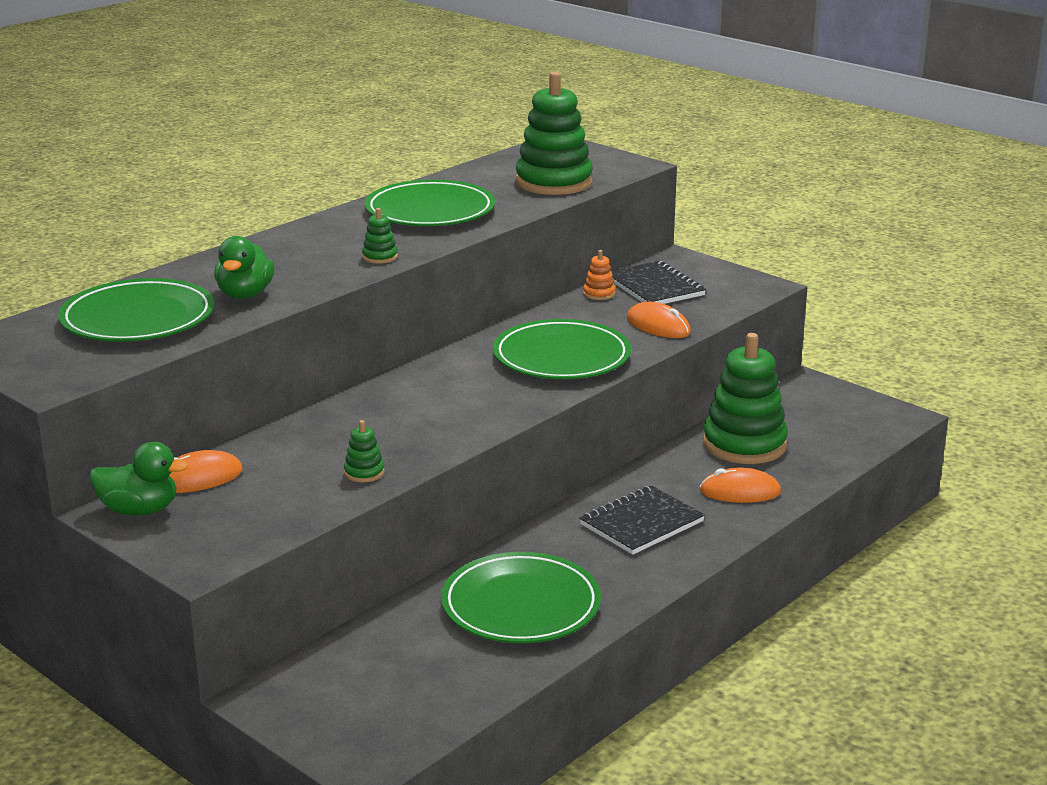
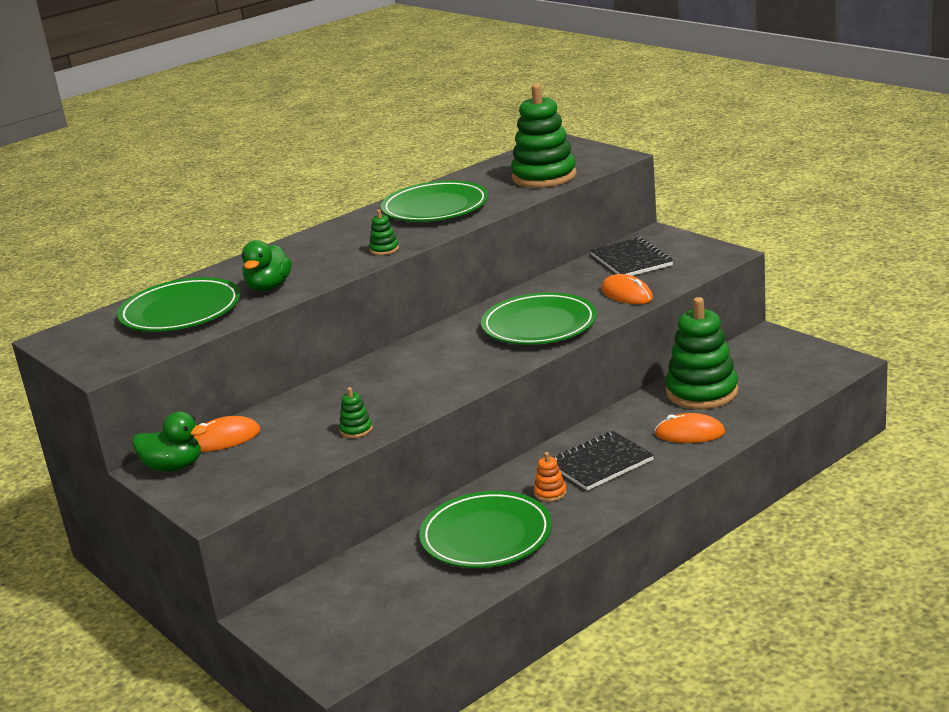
camera: 10 degrees right, 0 degrees up
orange stacking toy [583,250,615,300] -> orange stacking toy moved to [534,452,567,502]

